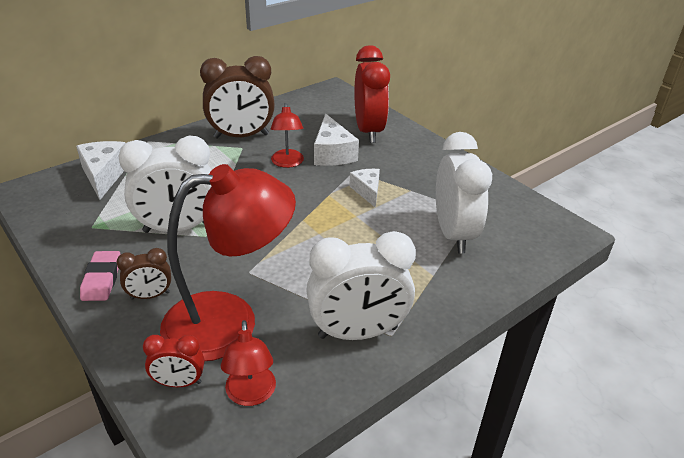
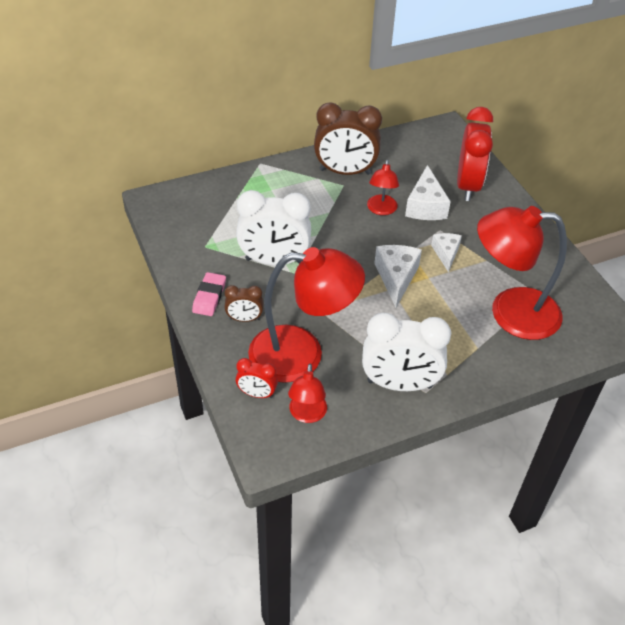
camera: 15 degrees right, 10 degrees up
white cheese [76,141,126,200] -> white cheese moved to [374,245,422,307]
white clock [436,132,492,253] -> red lamp [477,206,567,340]

